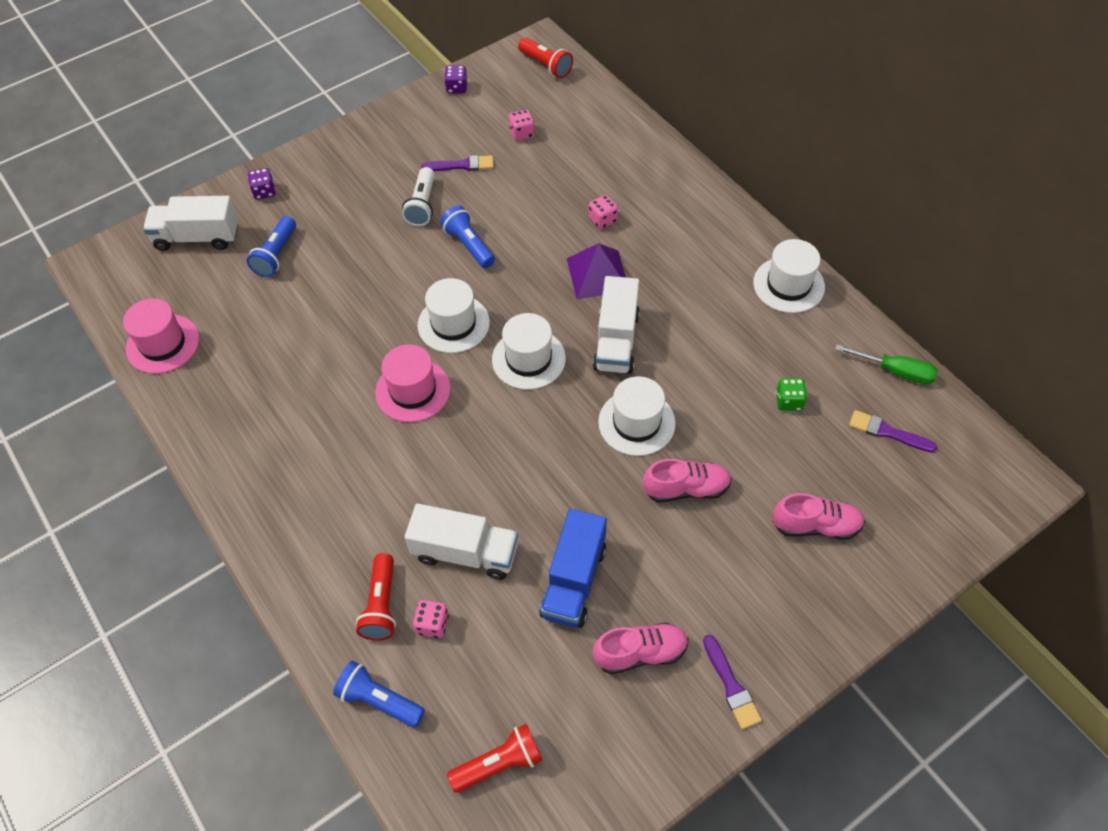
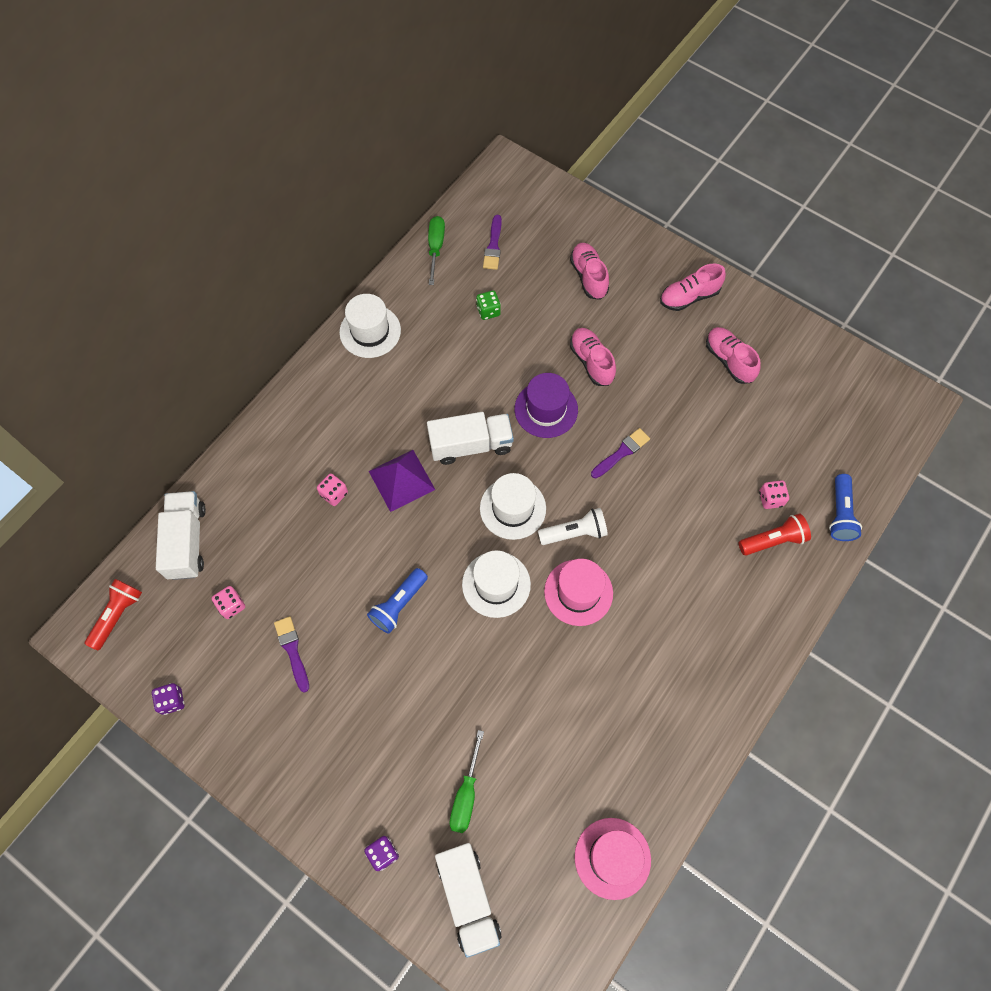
camera: 110 degrees left, 10 degrees up
blue flashlight [247,216,296,277] -> green screwdriver [450,730,484,833]
white flashlight [402,167,435,226] -> white flashlight moved to [538,508,608,545]
white truck [405,503,518,580] -> white truck moved to [156,491,206,580]
red flashlight [447,724,543,793] -> none
blue truck [539,509,607,628] -> none
white hat [598,376,676,456] -> purple hat [515,373,578,438]
purple brush [703,635,762,729] -> purple brush moved to [591,428,650,478]
none -> pink shoe [660,263,726,311]

